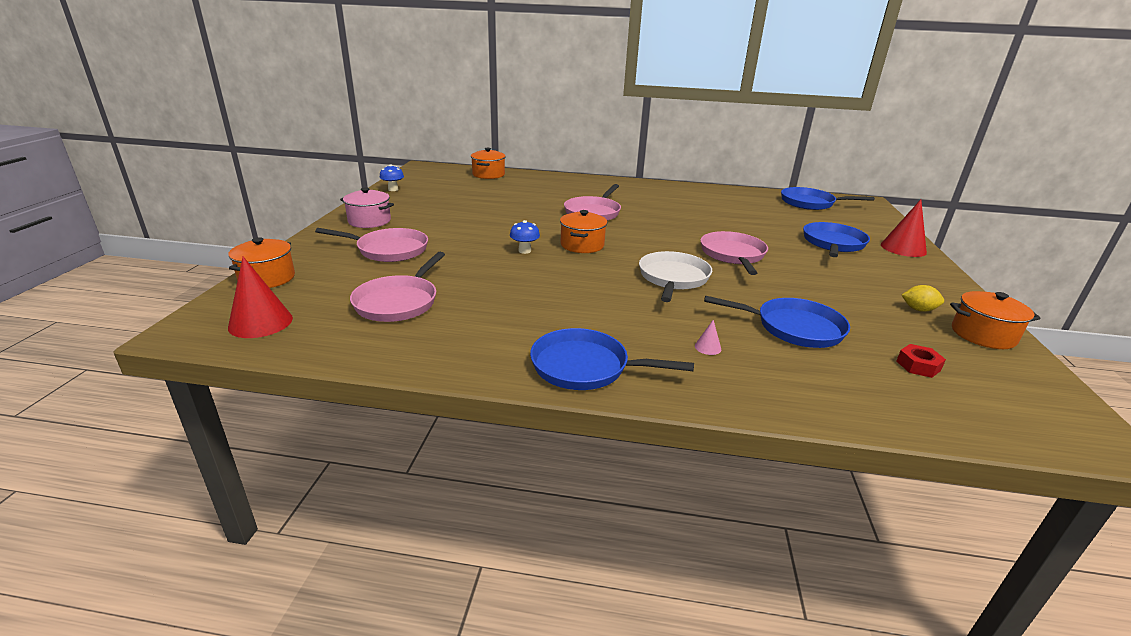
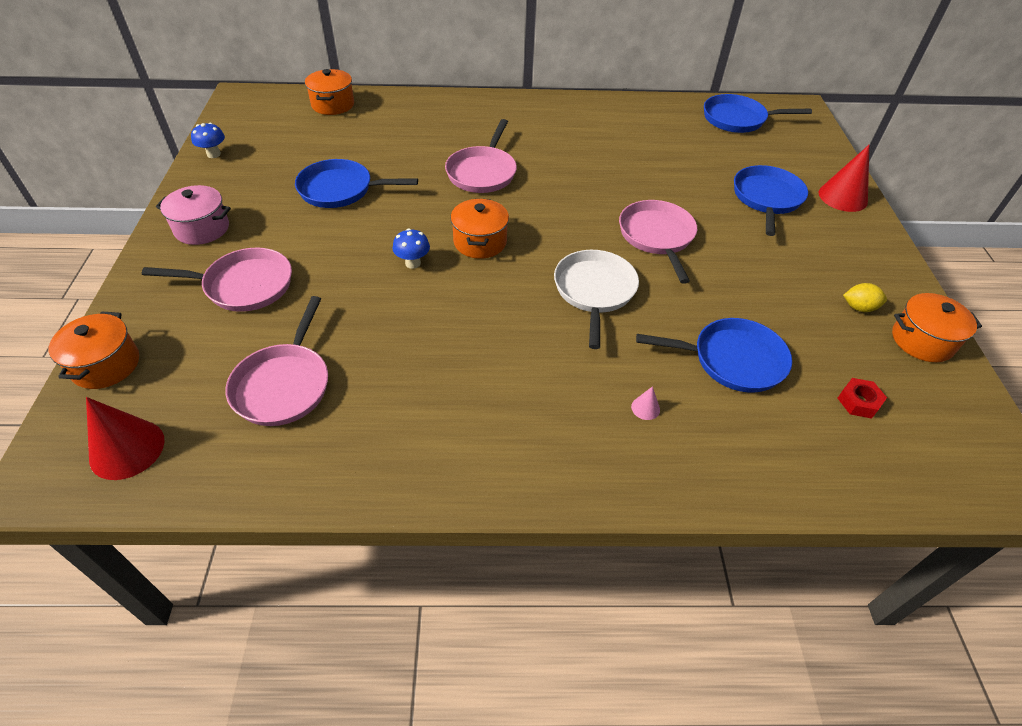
camera: 10 degrees left, 20 degrees up
blue pan [530,328,694,390] -> blue pan moved to [295,159,418,208]

